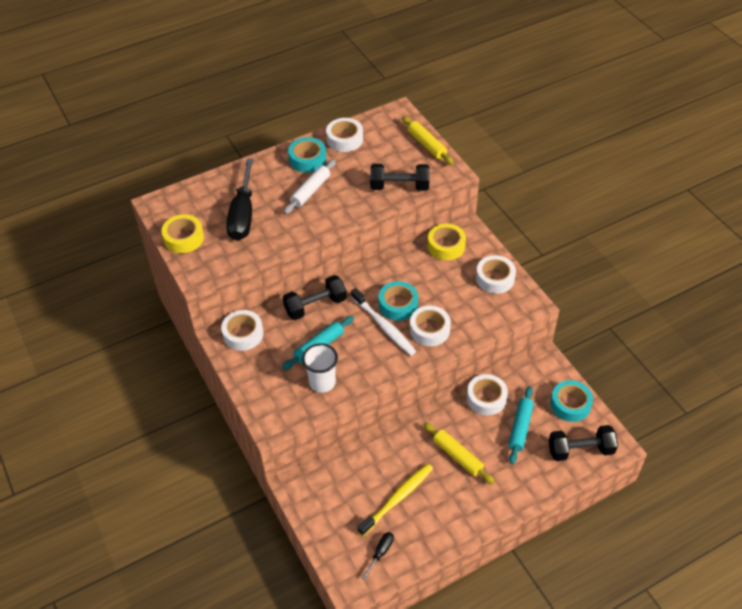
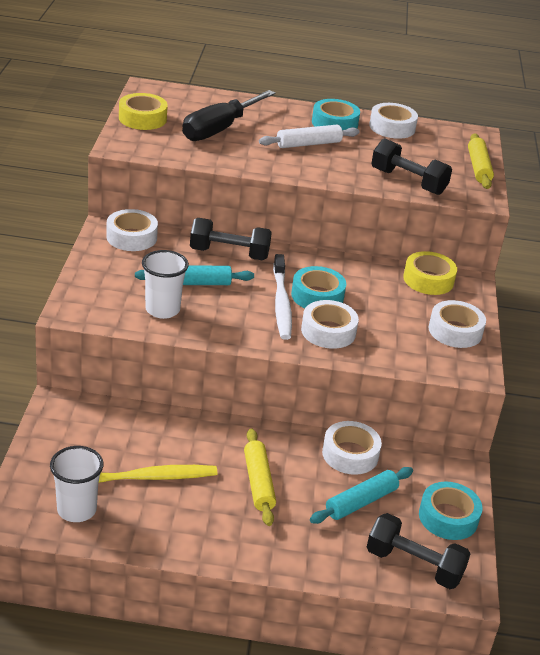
camera: 30 degrees right, 15 degrees down
black screwdriver [362,532,394,579] -> white cup [50,446,104,522]

